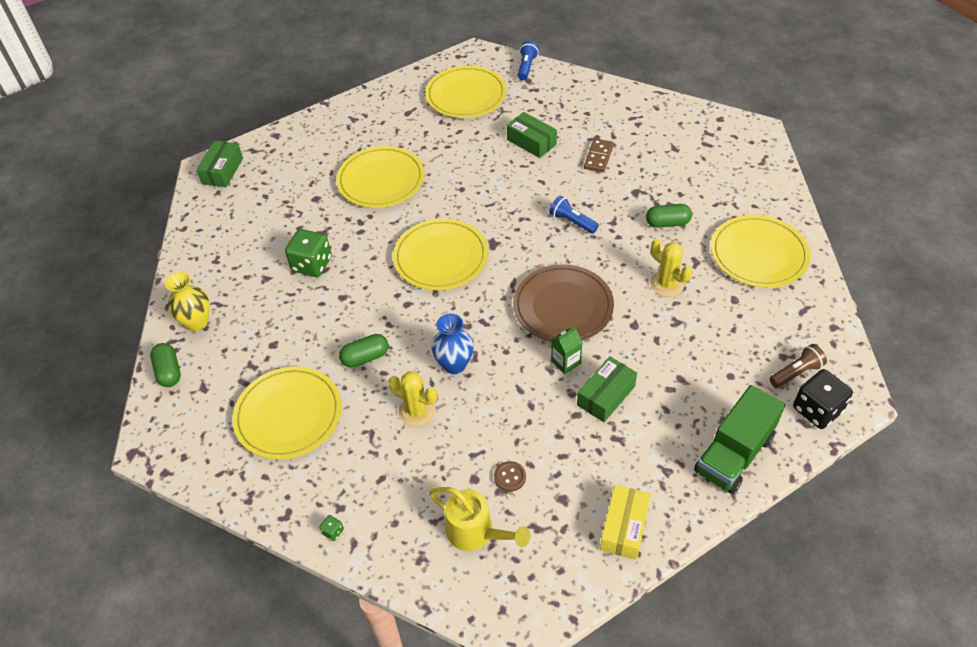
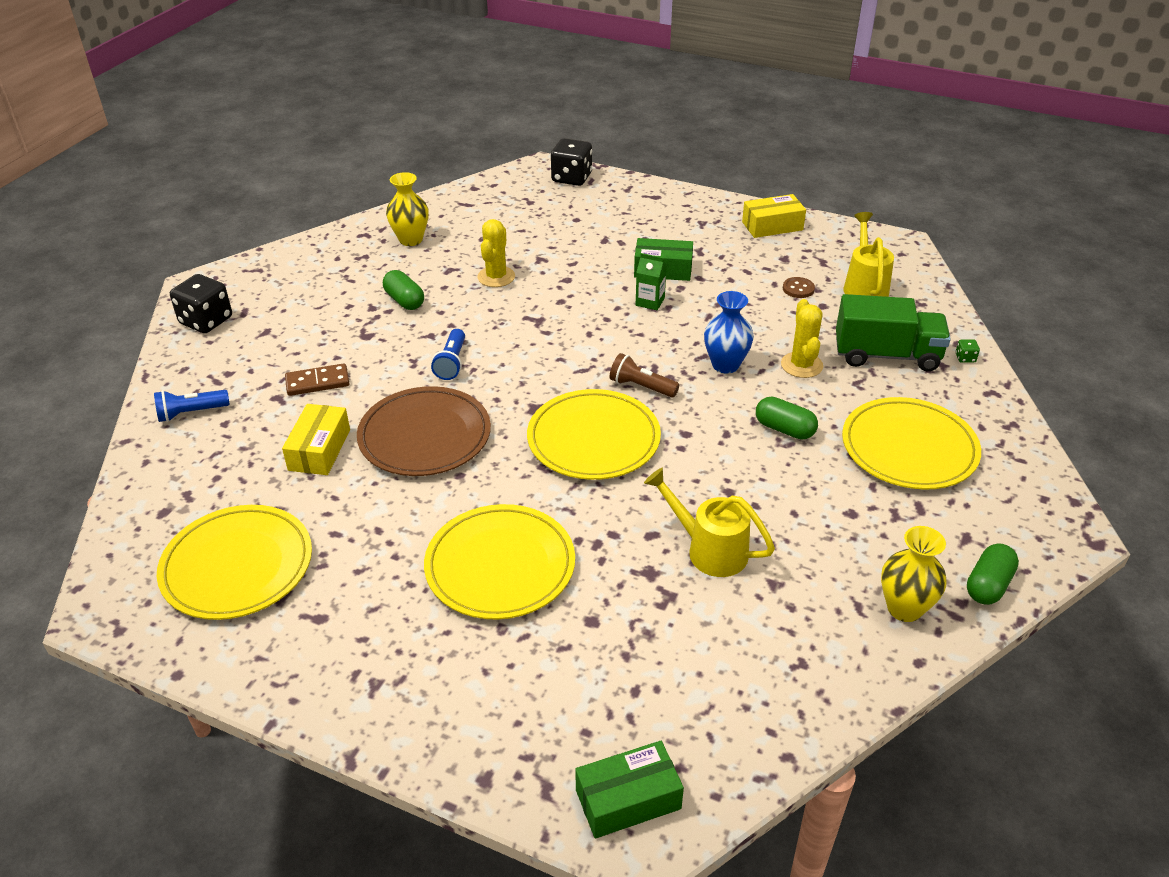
camera: 125 degrees left, 10 degrees down
green dice [285,229,332,277] -> yellow watering can [644,468,775,577]
green box [507,112,557,158] -> yellow box [282,404,350,475]
brown plate [513,264,614,342] -> brown plate moved to [357,386,491,476]
blue flashlight [518,41,539,80] -> blue flashlight moved to [154,390,230,422]
green truck [694,385,785,494] -> green truck moved to [836,294,951,371]
yellow plate [711,215,811,288] -> yellow vase [386,172,429,246]
brown flashlight [769,344,827,388] -> brown flashlight moved to [610,353,679,397]
none -> black dice [170,274,232,333]

